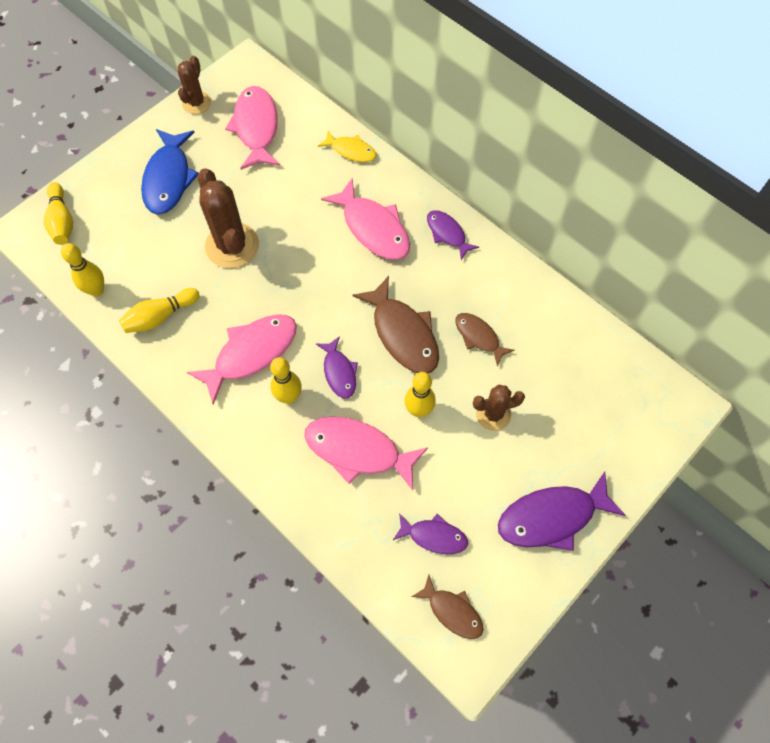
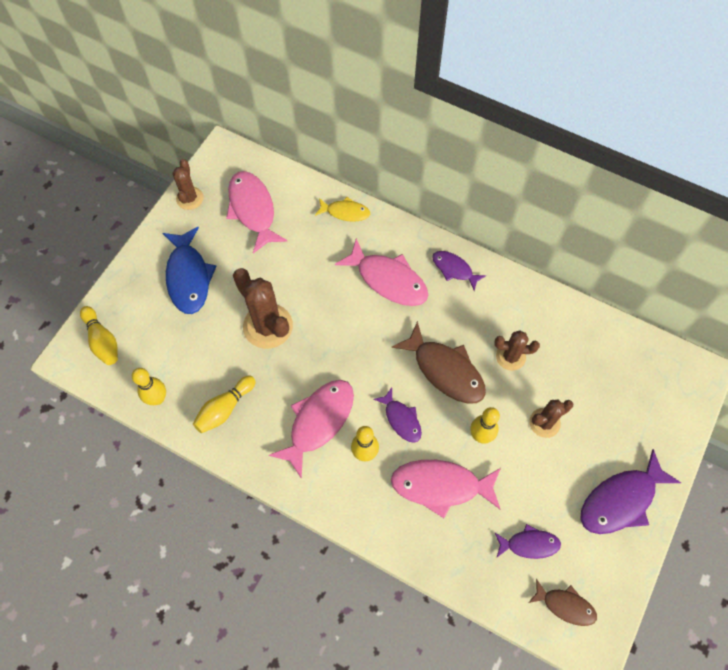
camera: 15 degrees left, 0 degrees up
brown fish [456,313,515,366] -> brown cactus [494,330,540,371]

